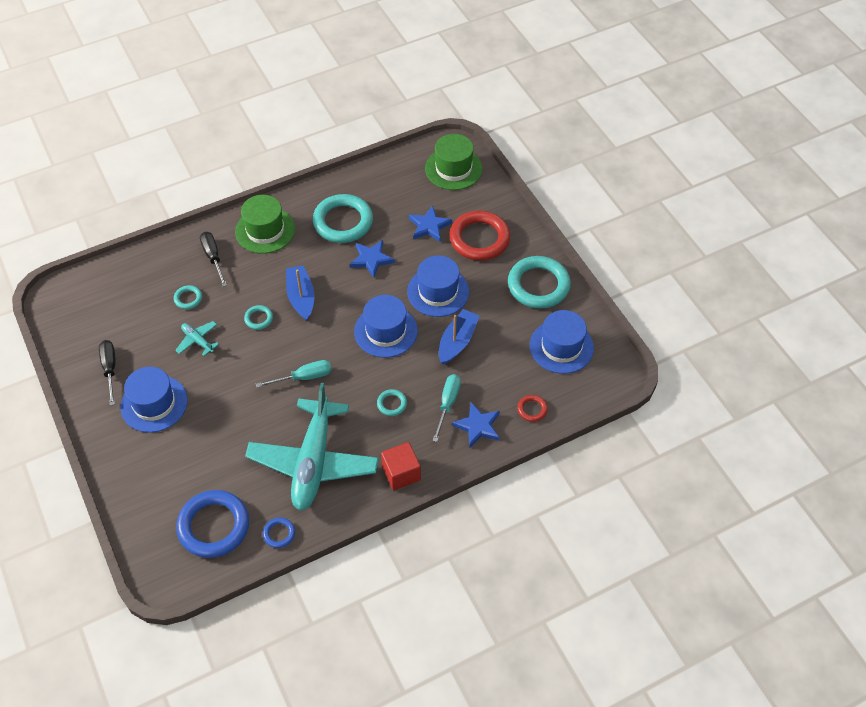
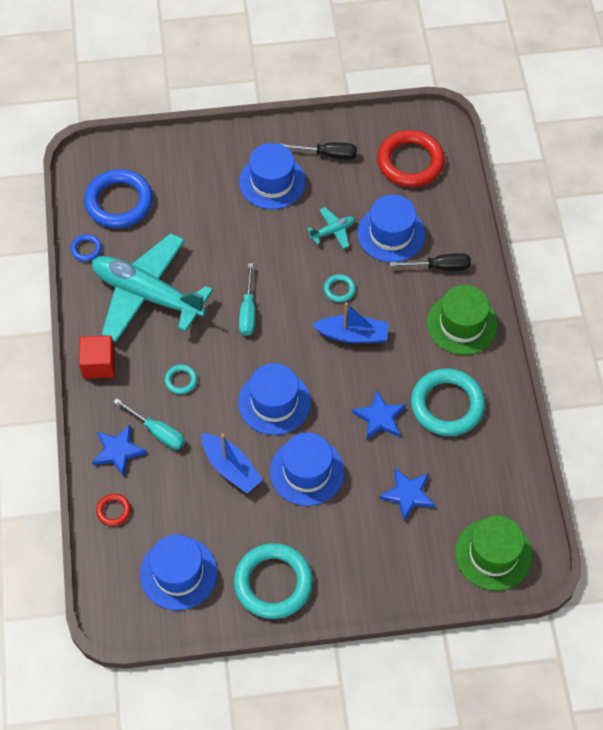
camera: 110 degrees right, 5 degrees up
turquoise ring [174,285,202,309] -> blue hat [357,195,426,262]
red ring [449,211,511,261] -> red ring moved to [377,130,445,187]

